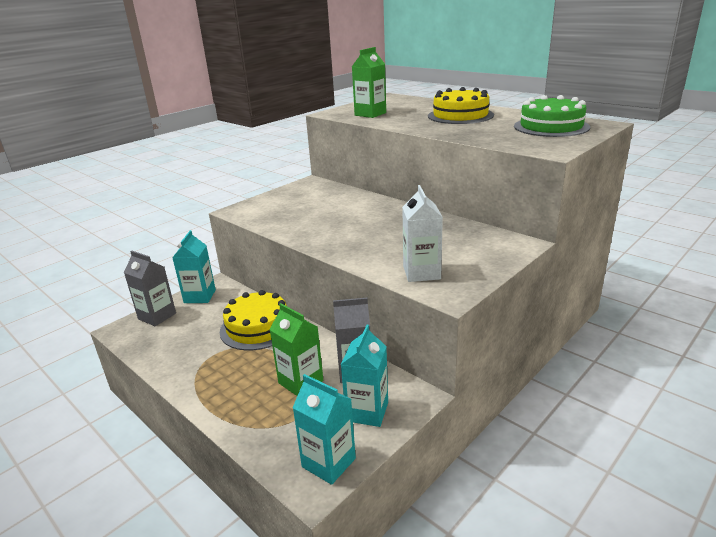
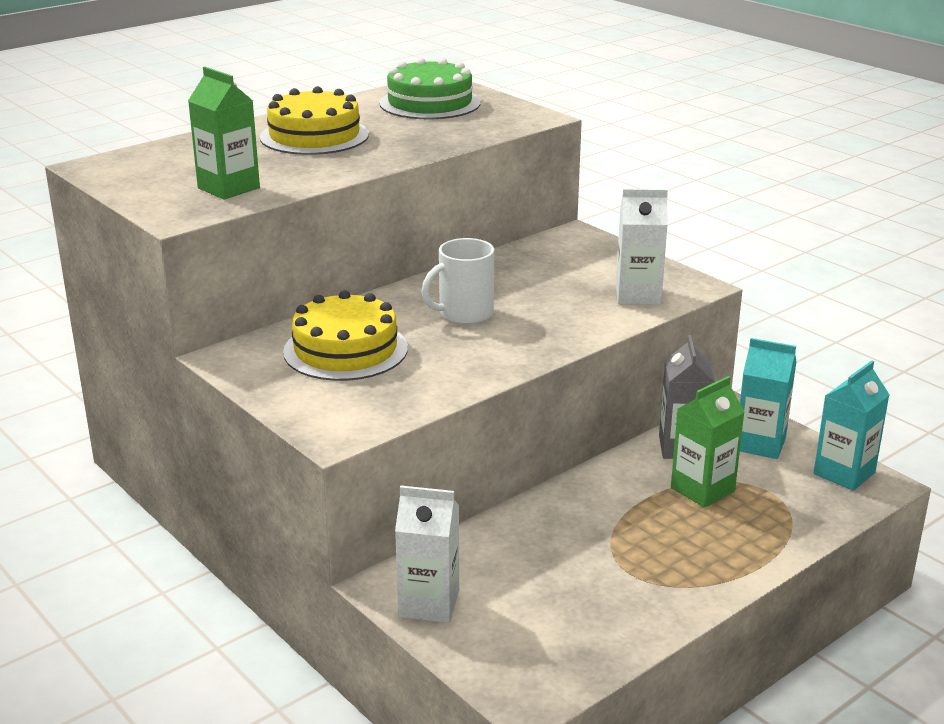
camera: 85 degrees left, 0 degrees up
grey carton [124,250,176,326] -> none
turquoise carton [172,230,216,303] -> white carton [395,486,459,623]
yellow cake [220,290,287,350] -> yellow cake moved to [283,290,408,381]
none -> white mug [422,238,494,325]

